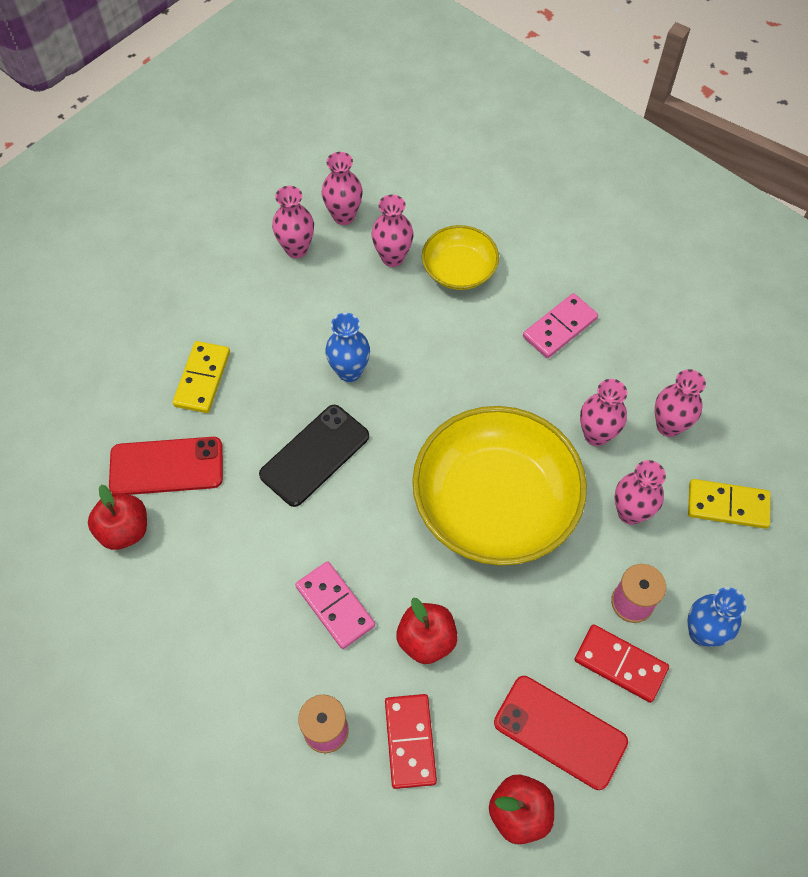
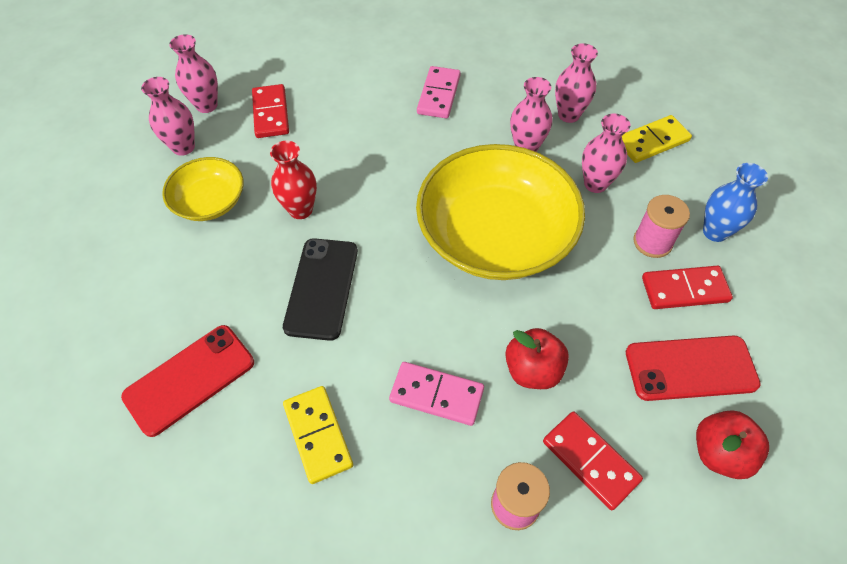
camera: 35 degrees left, 5 degrees down
red apple [88,485,147,550] -> none
yellow domino [173,341,230,413] -> yellow domino moved to [283,386,353,484]
blue vase [325,313,370,382] -> red vase [270,141,317,219]
pink vase [371,195,413,267] -> red domino [252,84,289,138]
yellow bowl [422,225,499,290] -> yellow bowl moved to [162,157,244,221]

